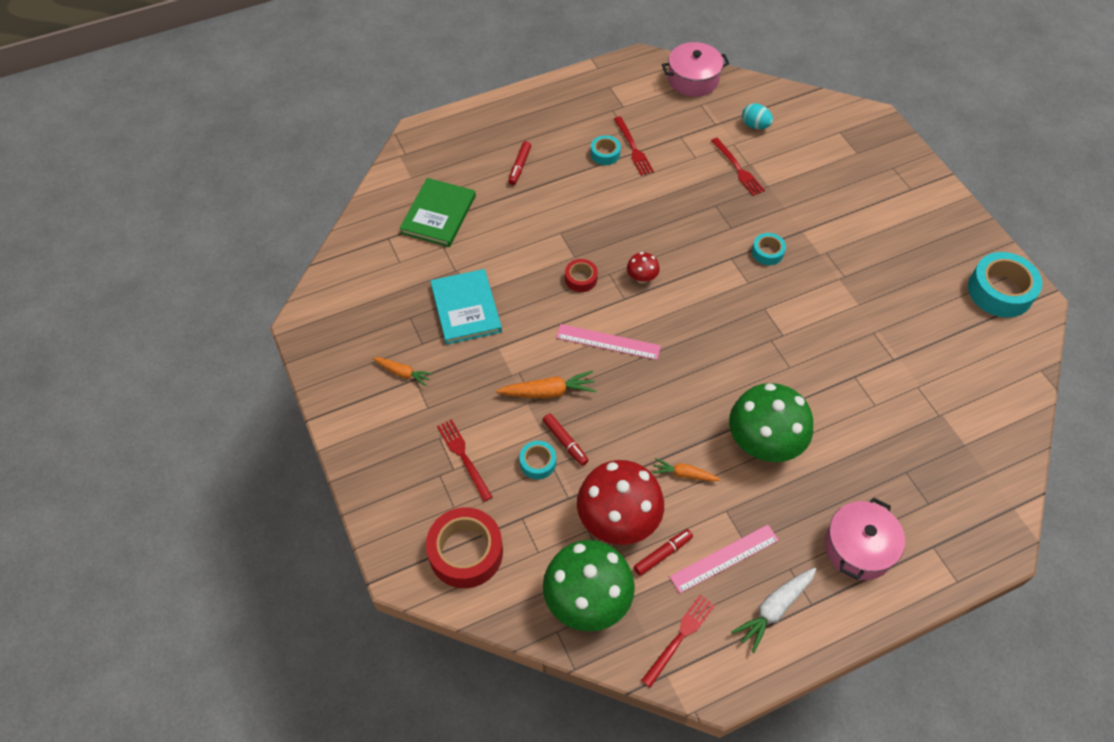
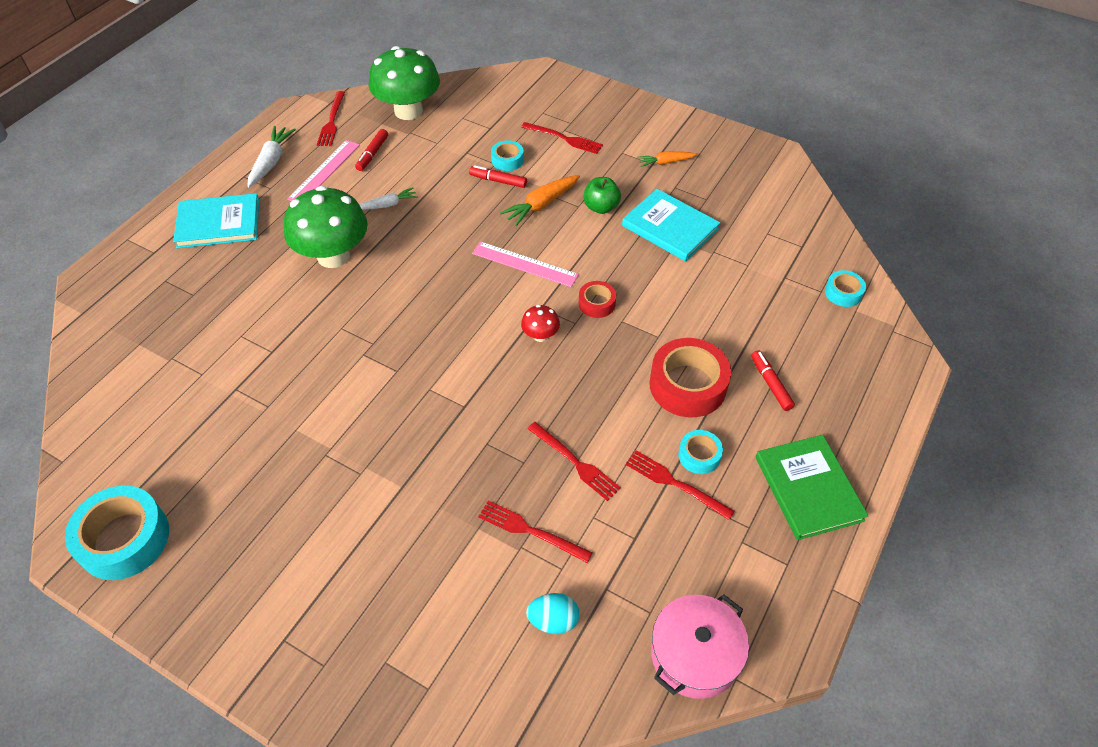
camera: 145 degrees right, 5 degrees down
green book [399,178,476,247] -> green book moved to [756,435,868,540]
red tape [426,507,503,588] -> red tape moved to [649,338,731,417]
pink ruler [556,324,661,360] -> pink ruler turned 45 degrees clockwise [472,241,579,287]
red mushroom [577,460,664,545] -> none
orange carrot [652,458,721,482] -> white carrot [359,187,418,210]
turquoise tape [752,233,786,265] -> turquoise tape moved to [825,270,866,307]
pink pot [825,497,905,580] -> turquoise book [173,193,259,248]
none -> red fork [527,422,621,501]
none -> green apple [583,177,621,214]

